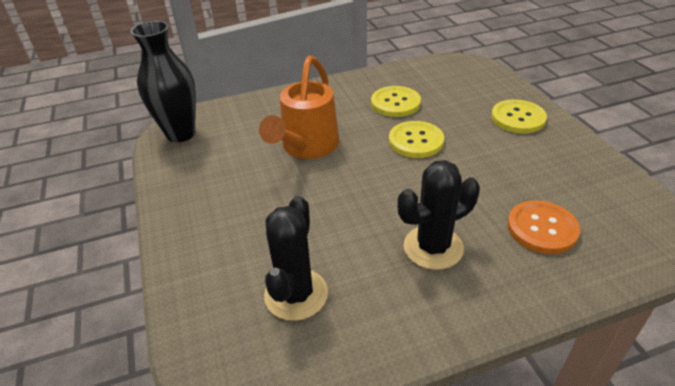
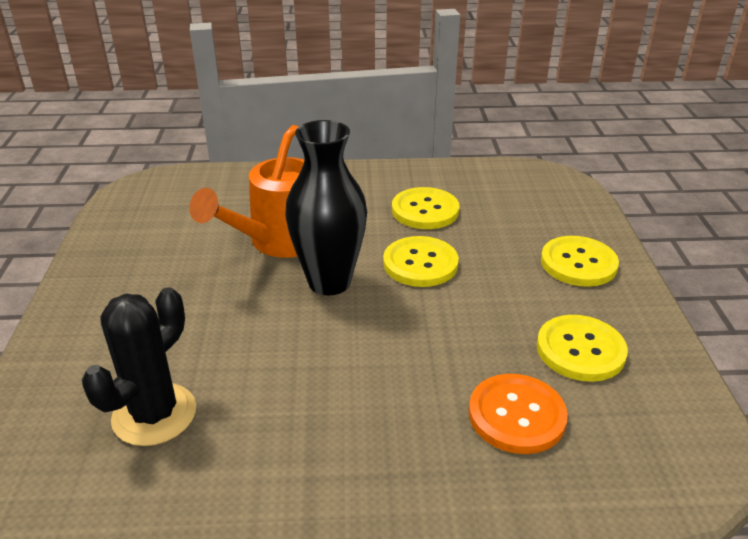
camera: 15 degrees right, 5 degrees down
black vase [130,21,196,143] -> black vase moved to [285,120,367,295]
black cactus [398,160,480,270] -> none
none -> yellow button [537,315,628,382]

